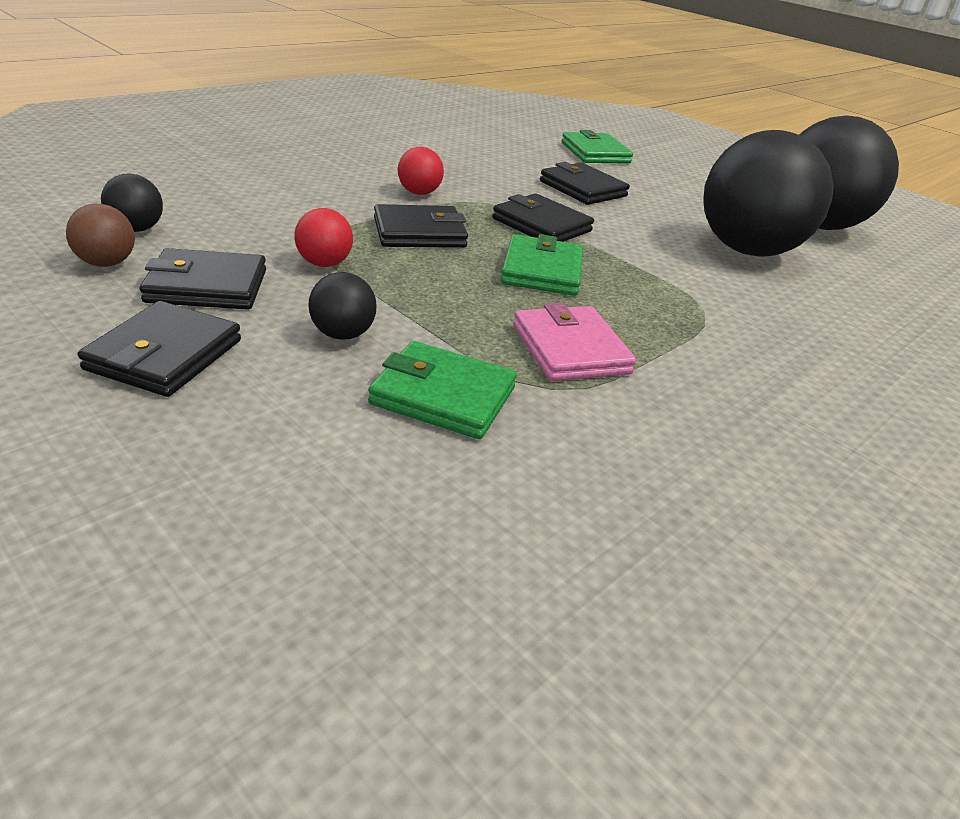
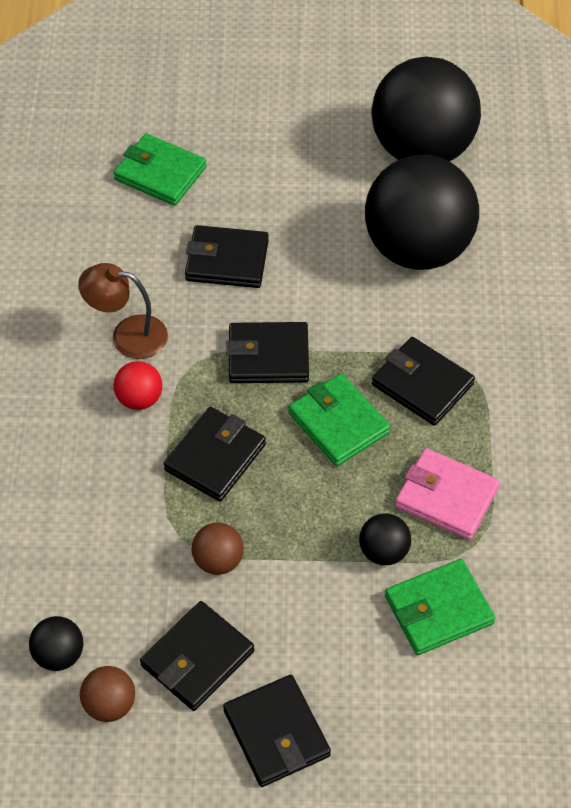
camera: 40 degrees left, 20 degrees up
red ball [294,208,353,267] -> brown ball [192,522,244,575]
black ball [308,272,377,340] -> black ball moved to [359,514,411,565]
none -> brown lamp [78,263,168,359]
none -> black wallet [372,337,475,426]

